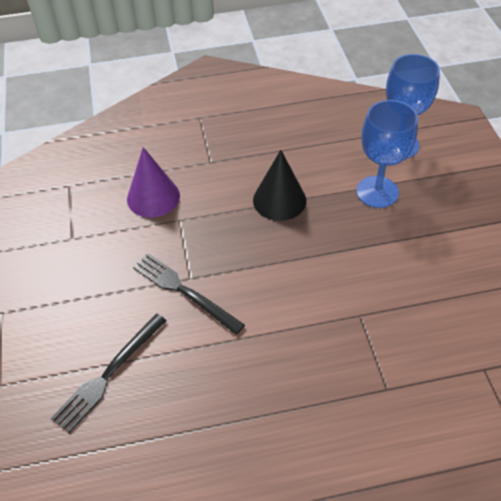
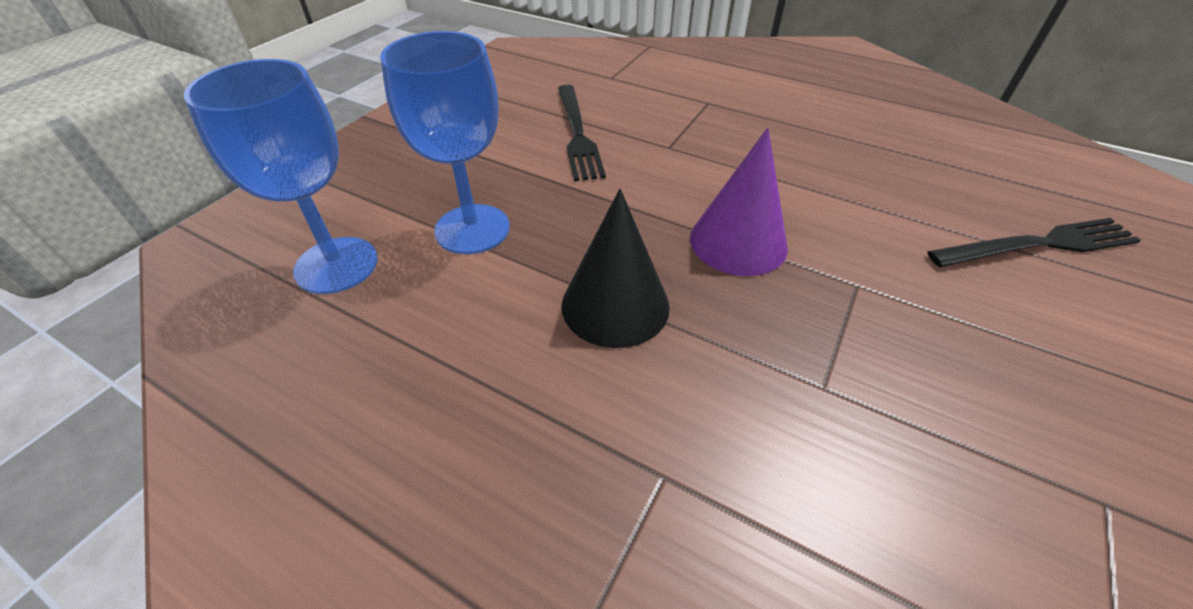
camera: 140 degrees left, 5 degrees down
purple cone [127,147,180,218] -> purple cone moved to [690,128,788,276]
black fork [133,253,245,335] -> black fork moved to [558,85,606,181]

